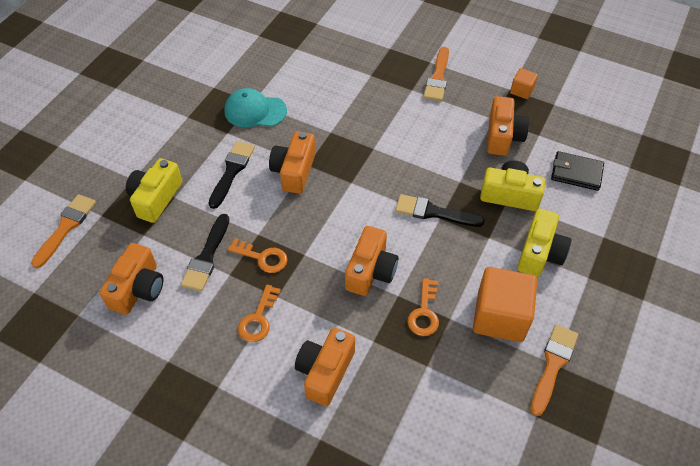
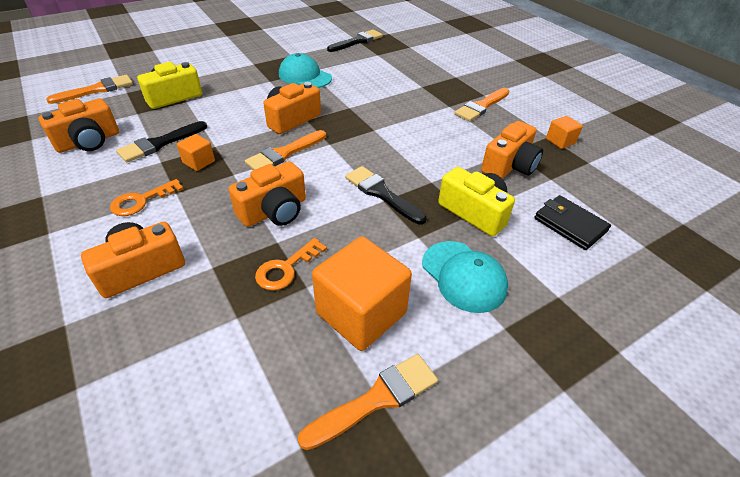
camera: 30 degrees right, 10 degrees down
black brush [208,141,255,209] -> black brush moved to [327,30,383,52]
orange key [228,238,288,273] -> orange cube [177,134,215,171]
yellow camera [517,208,571,277] -> turquoise cap [422,241,508,313]
none -> orange brush [245,130,326,170]

